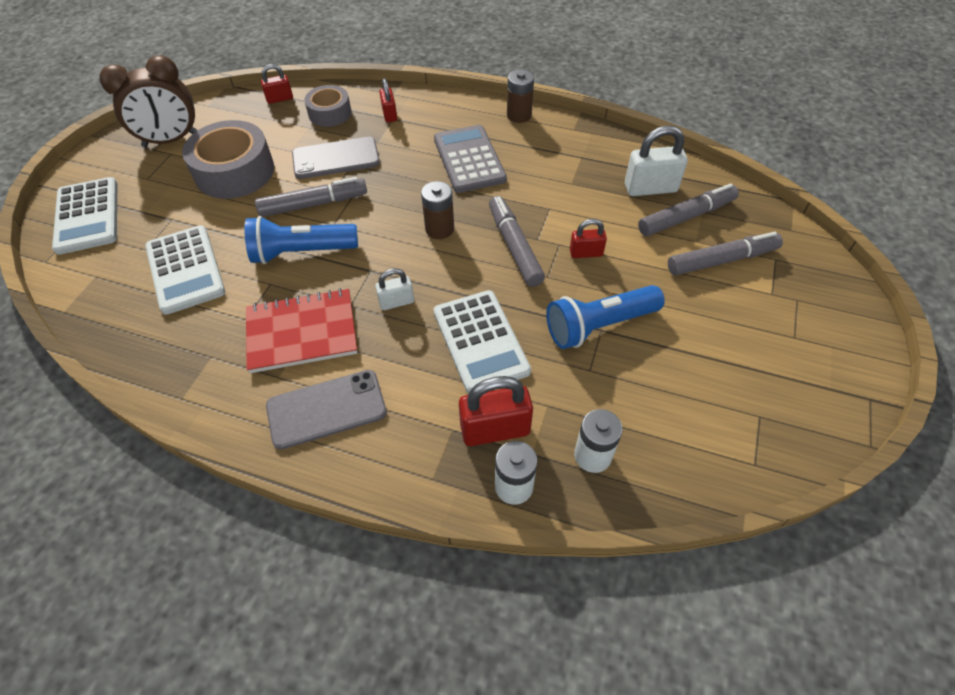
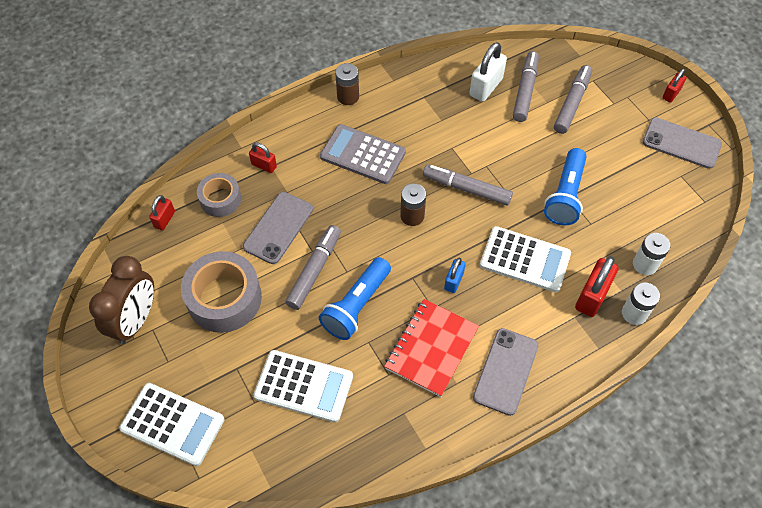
camera: 50 degrees left, 5 degrees up
white padlock [375,268,414,310] -> blue padlock [444,258,466,293]
red padlock [570,219,607,258] -> red padlock moved to [662,69,687,102]
none -> grey phone [642,117,722,169]

